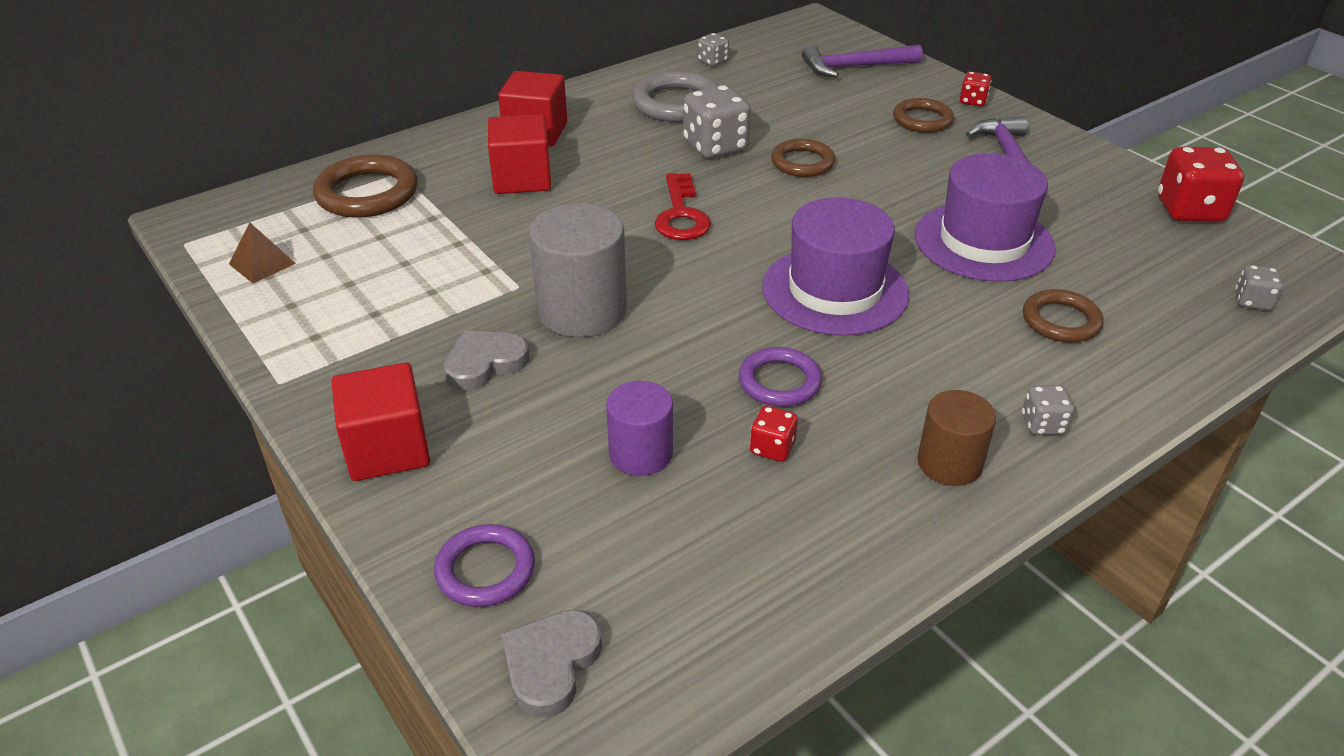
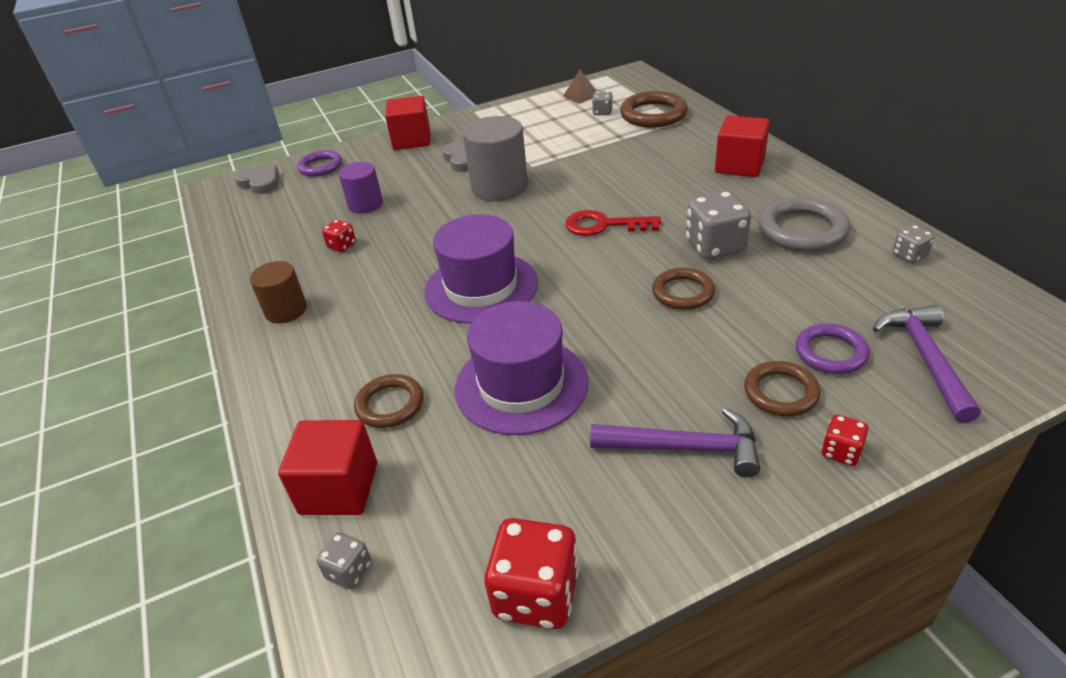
camera: 105 degrees right, 0 degrees up
red cube [488,114,551,194] -> red cube moved to [278,420,377,515]
purple ring [739,347,822,407] -> purple ring moved to [796,323,869,374]
grey dice [1022,385,1074,435] -> grey dice moved to [592,91,612,115]

